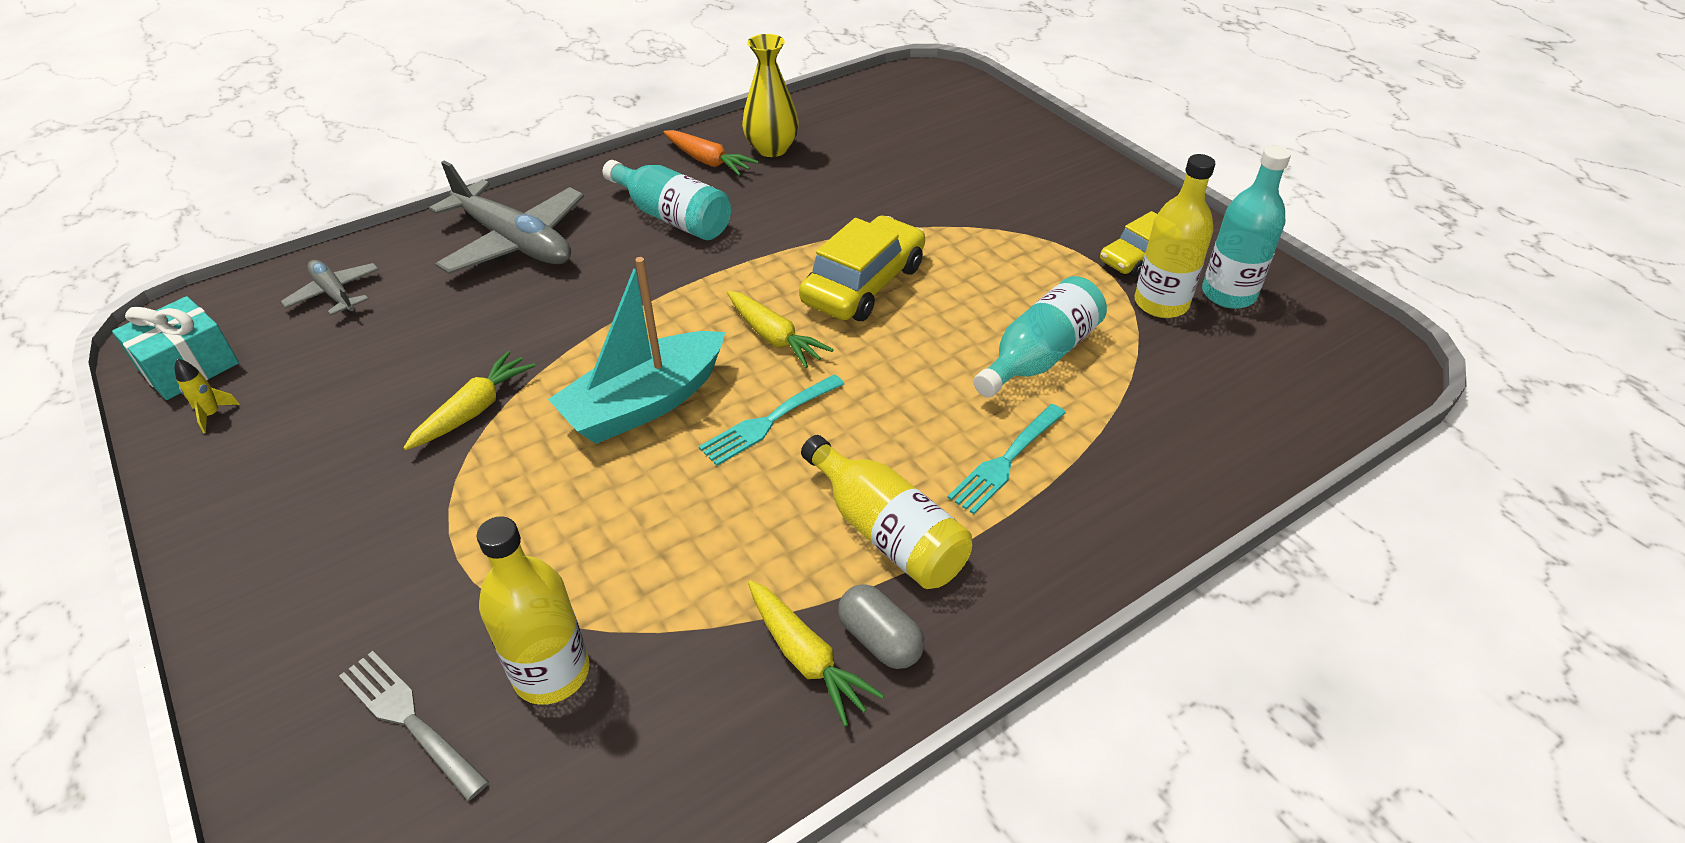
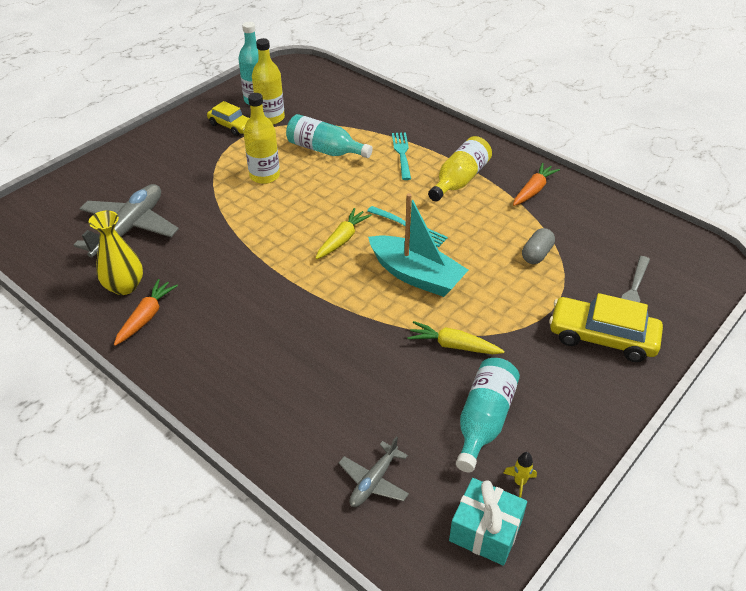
camera: 105 degrees left, 0 degrees up
grey plane [429,160,584,274] -> grey plane moved to [74,184,179,258]
yellow bottle [477,516,589,705] -> yellow bottle moved to [243,93,280,184]
turquoise bottle [602,160,731,240] -> turquoise bottle moved to [456,358,520,472]
yellow carrot [748,580,885,727] -> orange carrot [513,163,560,206]
yellow car [799,216,925,321] -> yellow car moved to [549,293,663,362]
grey capsule [838,584,924,669] -> grey capsule moved to [522,228,555,264]
turquoise fork [947,404,1066,514] -> turquoise fork turned 120 degrees counterclockwise [392,132,411,180]

